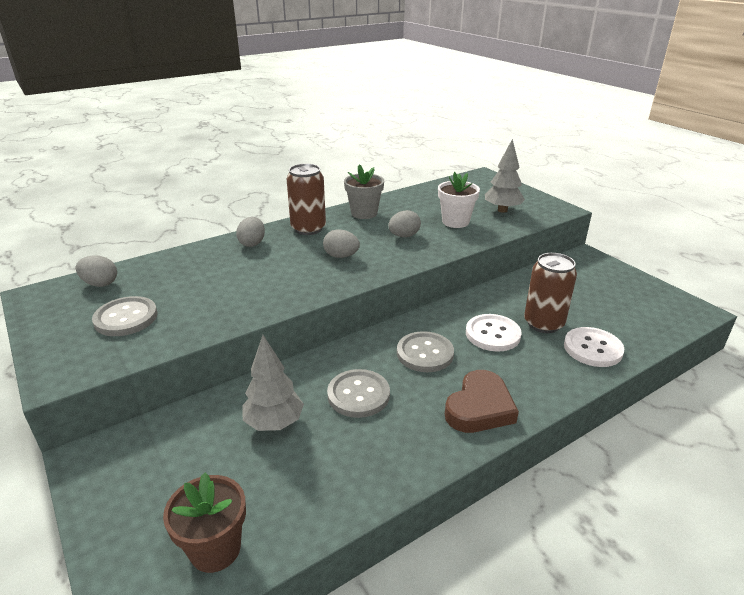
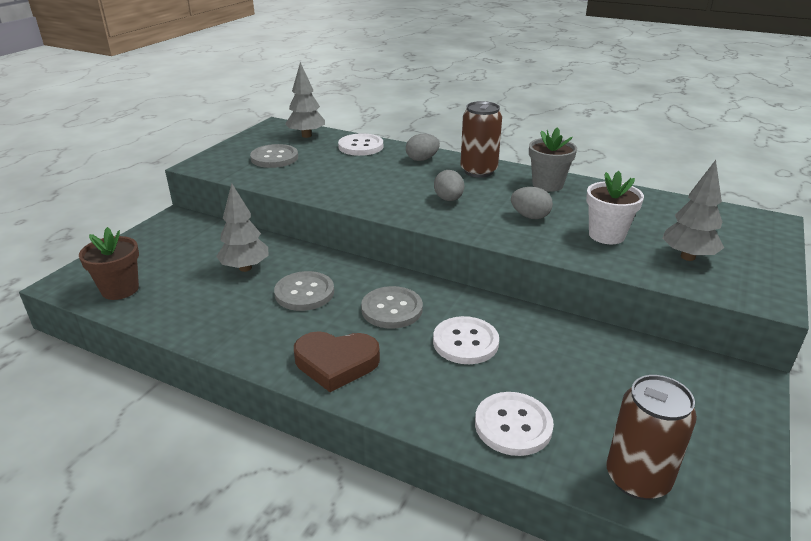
camera: 60 degrees right, 0 degrees up
grey egg [76,255,117,287] -> grey tree [285,62,325,138]
brown can [524,253,577,333] -> brown can moved to [606,375,697,500]
none -> white button [338,133,383,156]

